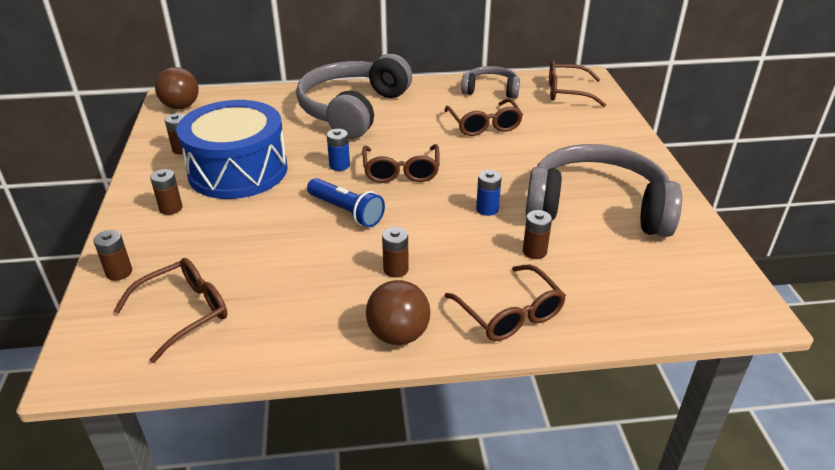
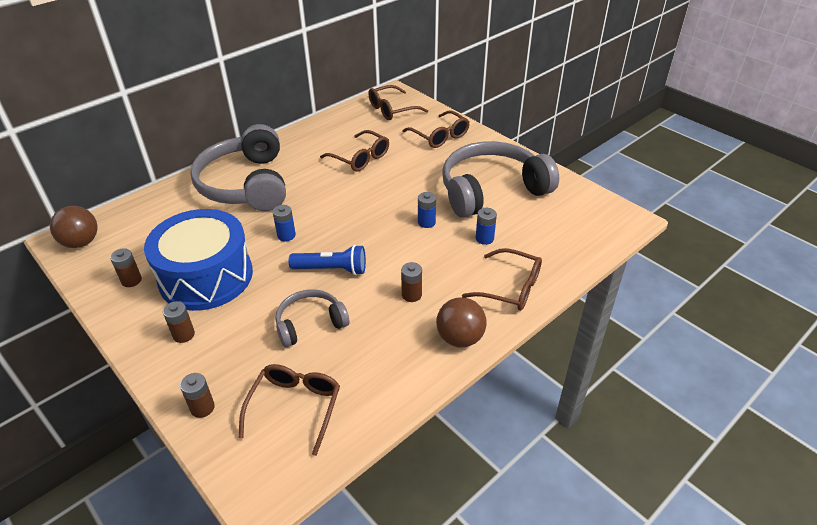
camera: 35 degrees left, 5 degrees up
brown glasses [362,144,439,183] -> brown glasses moved to [402,111,470,148]
grey headphones [461,66,520,99] -> grey headphones moved to [276,289,350,347]
brown battery [523,210,552,259] -> blue battery [476,208,497,245]

